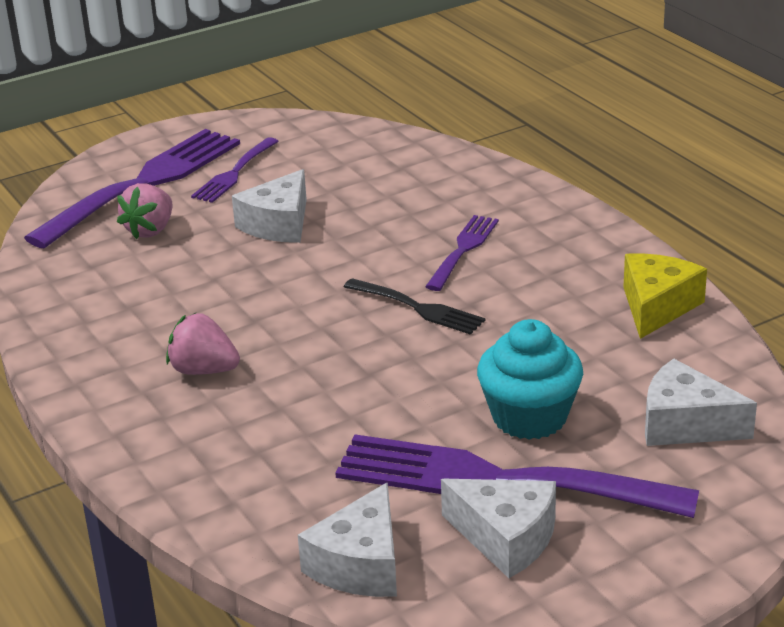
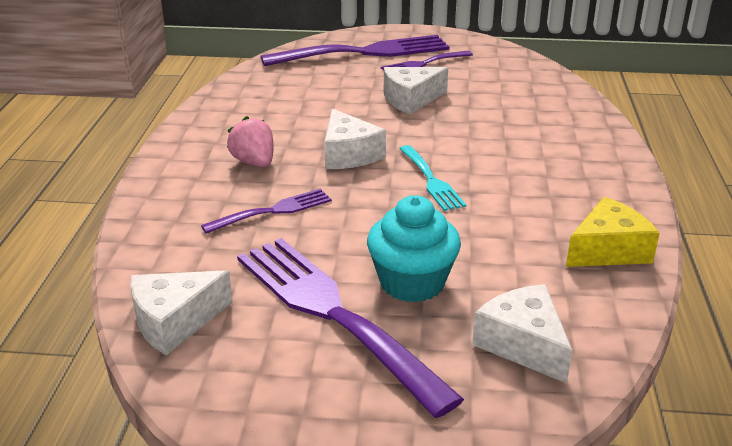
camera: 35 degrees right, 0 degrees up
pink strawberry [117,183,173,239] -> none
black fork [344,278,486,335] -> turquoise fork [399,145,466,211]
purple fork [425,215,499,291] -> purple fork moved to [201,189,332,234]
white cheese [441,479,556,578] -> white cheese moved to [324,109,386,169]

